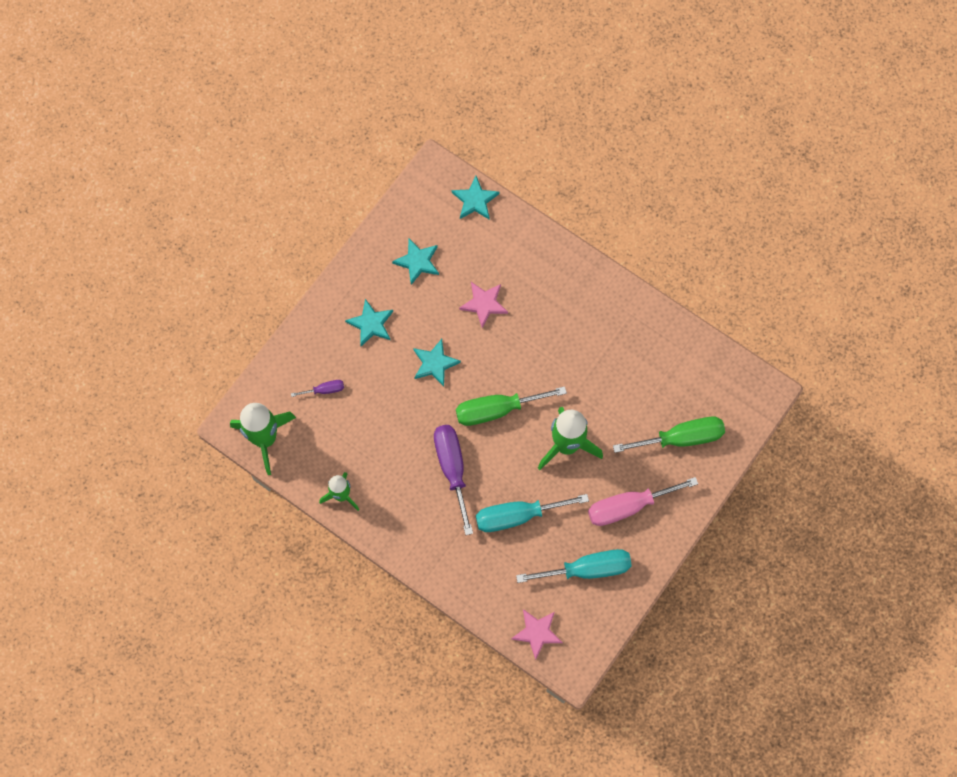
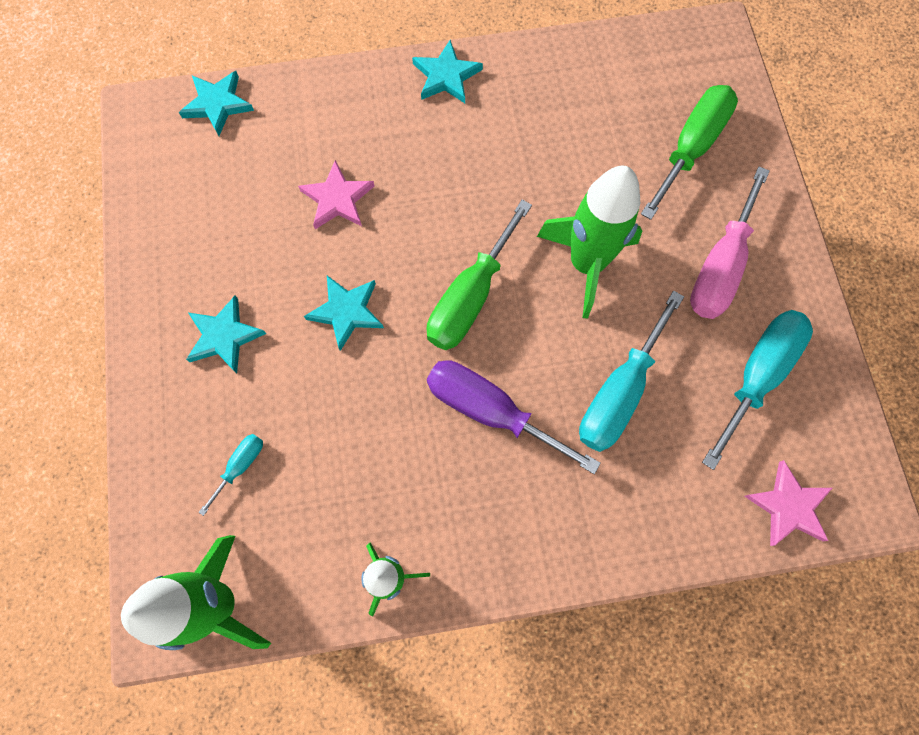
camera: 45 degrees left, 0 degrees up
purple screwdriver [291,380,344,397] -> turquoise screwdriver [198,434,263,516]
turquoise star [392,239,439,285] -> turquoise star moved to [412,40,483,103]

